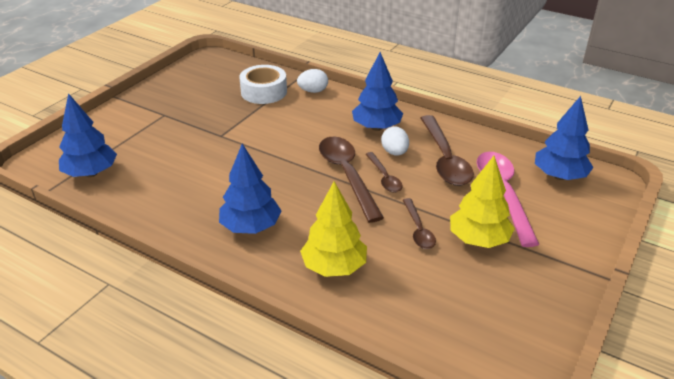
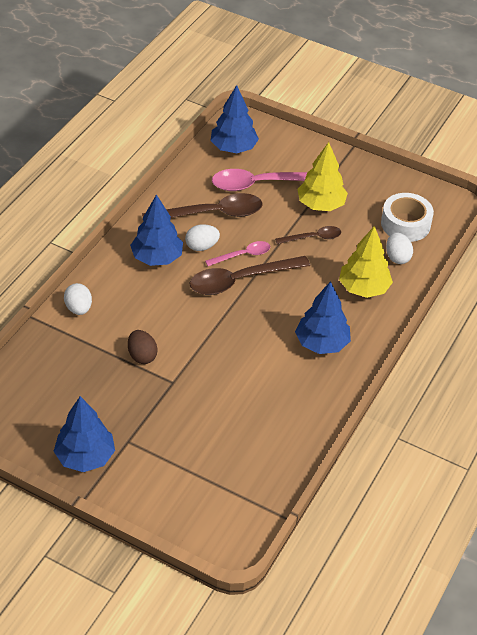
camera: 95 degrees left, 10 degrees up
blue tree [59,93,117,177] -> blue tree moved to [54,396,115,472]
white tape [239,65,287,104] -> white tape moved to [381,193,434,242]
brown spoon [365,152,403,193] -> pink spoon [205,241,270,266]
none -> brown egg [128,330,157,364]
none -> white egg [386,232,413,264]

